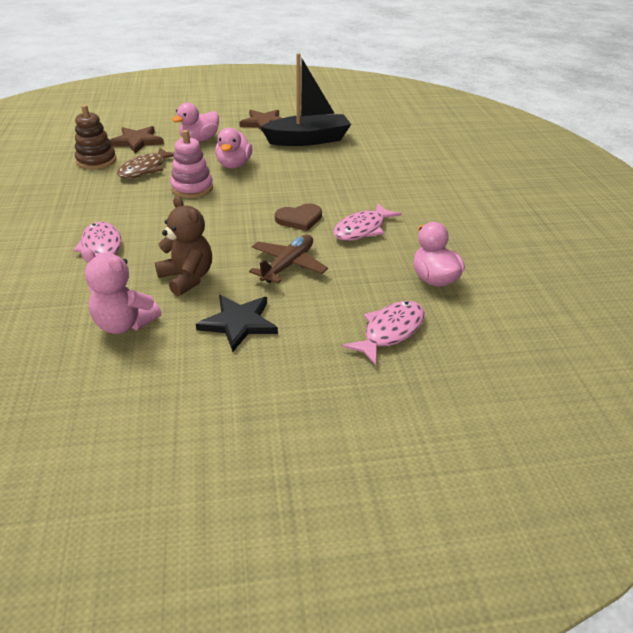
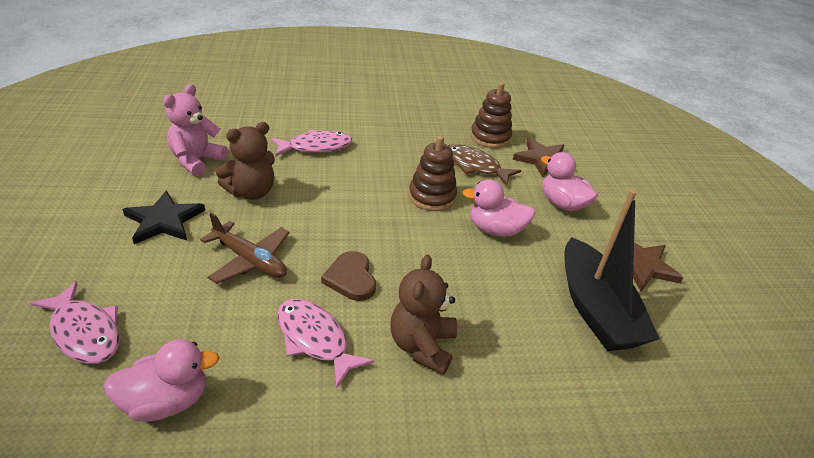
camera: 90 degrees right, 0 degrees up
pink stacking toy [170,130,213,198] -> brown stacking toy [409,136,457,211]
none -> brown teddy bear [390,255,457,375]

